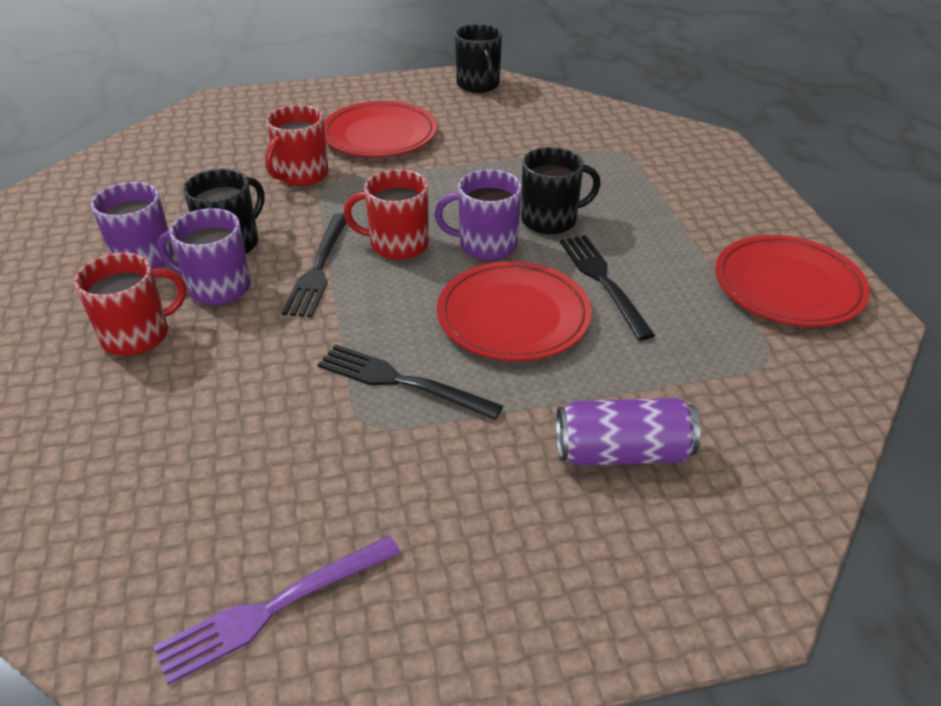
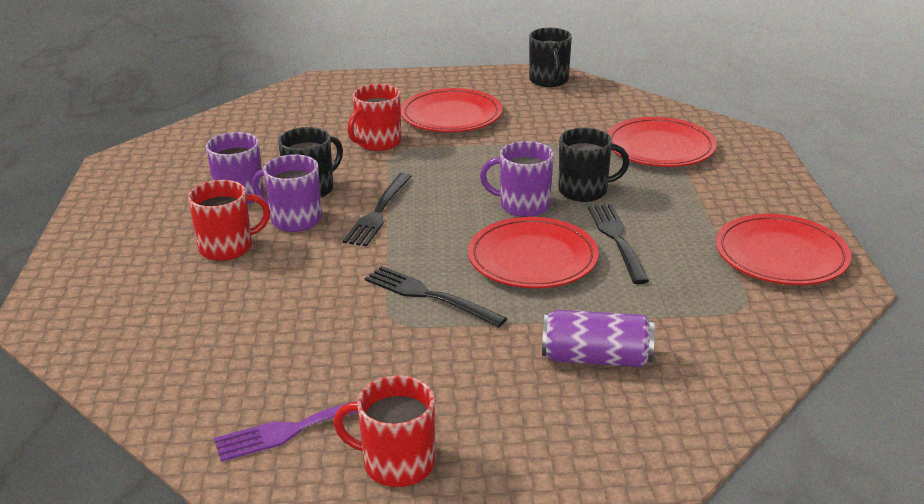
camera: 10 degrees right, 10 degrees down
red mug [344,169,429,260] -> red mug moved to [333,375,435,487]
none -> red plate [607,117,717,167]

